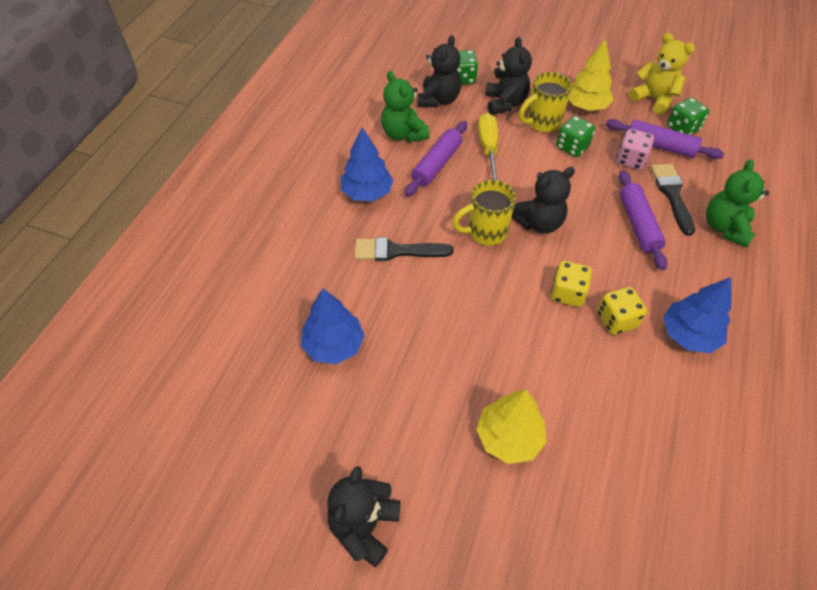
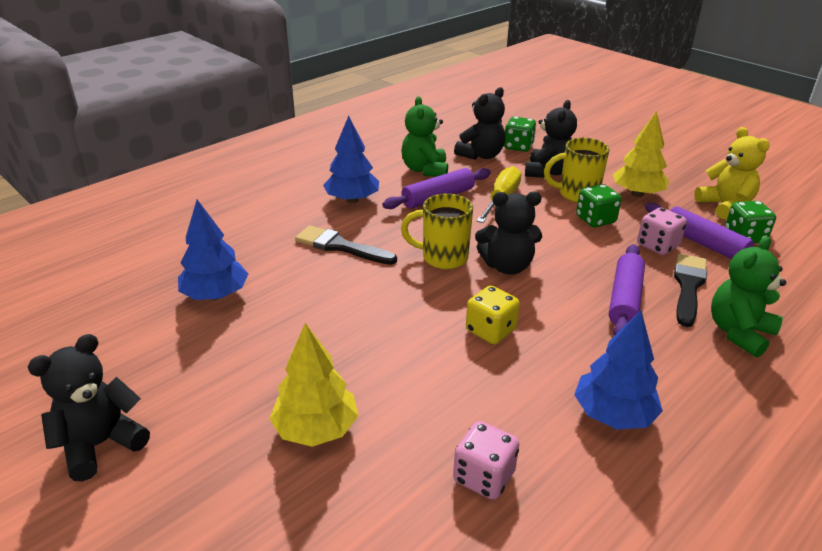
camera: 25 degrees right, 20 degrees down
yellow dice [597,287,647,335] -> none
none -> pink dice [453,421,519,500]

